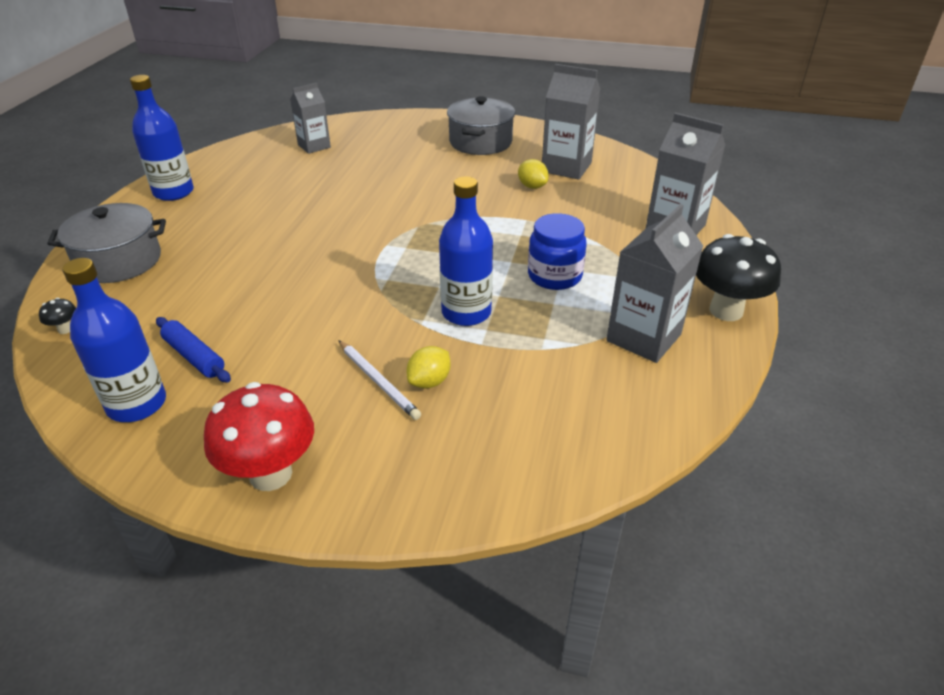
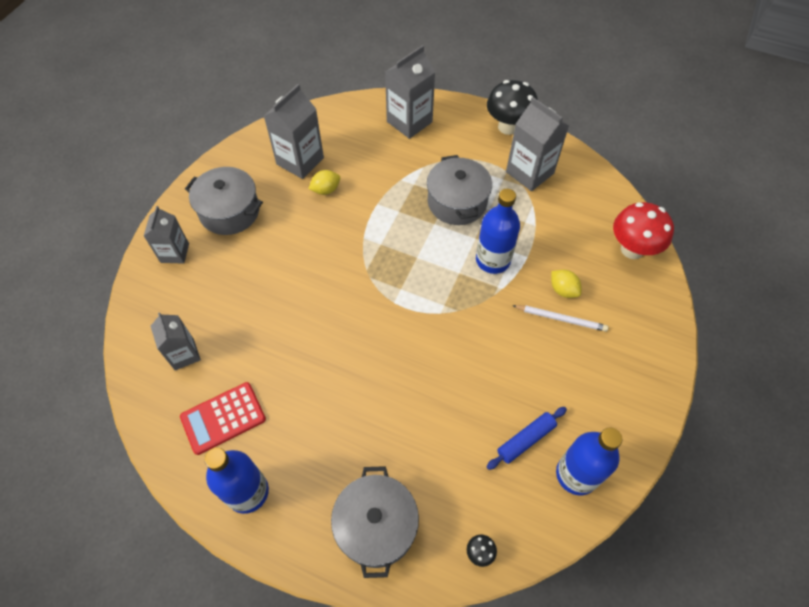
camera: 80 degrees left, 20 degrees up
red mushroom [204,382,314,491] -> red mushroom moved to [613,202,674,259]
white pencil [338,340,421,420] -> white pencil turned 45 degrees clockwise [512,305,608,332]
blue jar [528,213,587,290] -> grey pot [427,155,492,225]
none -> grey carton [144,206,189,264]
none -> red calculator [180,382,266,455]

